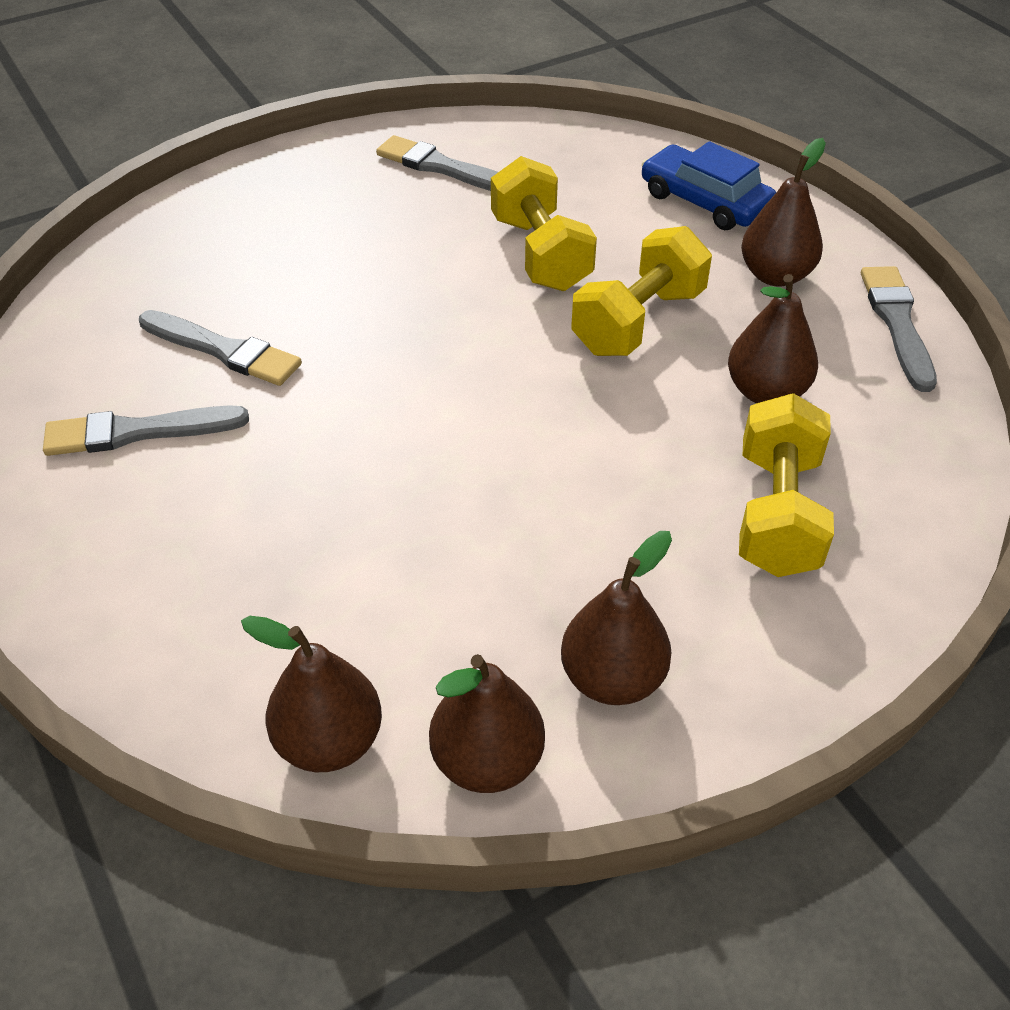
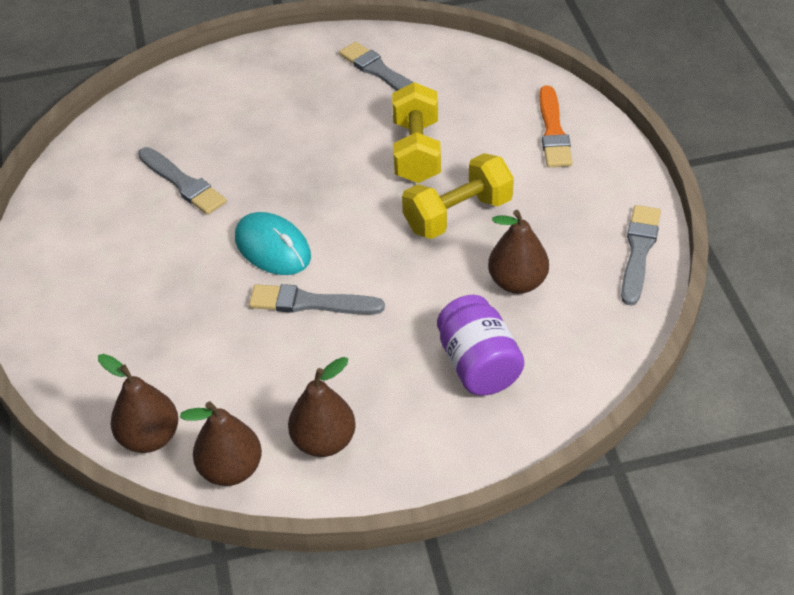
camera: 20 degrees right, 0 degrees up
grey brush [43,405,249,456] -> grey brush moved to [249,284,385,314]
blue car [641,141,776,230] -> orange brush [539,85,573,167]
yellow dumbbell [739,393,834,577] -> purple jar [437,295,524,395]
brown pear [741,138,826,287] -> none
none -> turquoise mouse [235,212,311,275]

